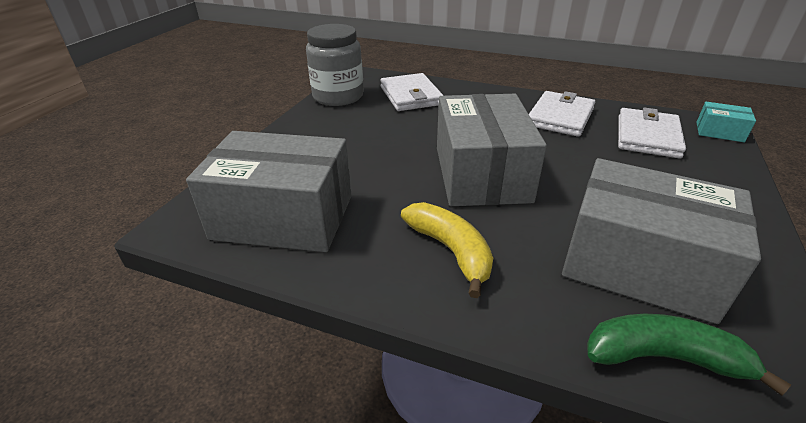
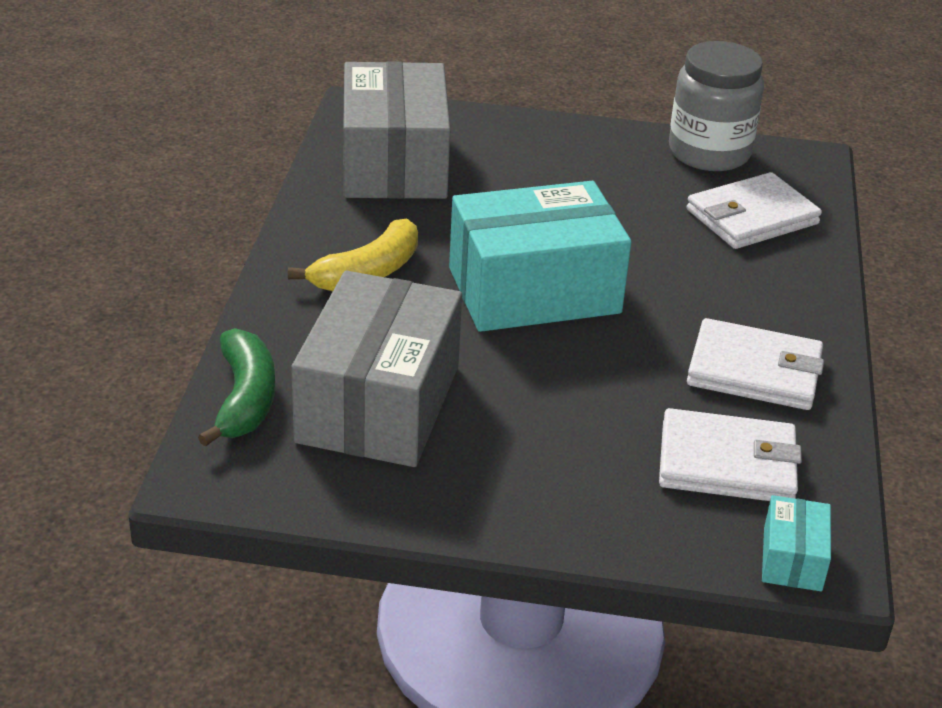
camera: 75 degrees right, 0 degrees up
grey box [437,94,547,206] -> turquoise box [449,181,631,332]

